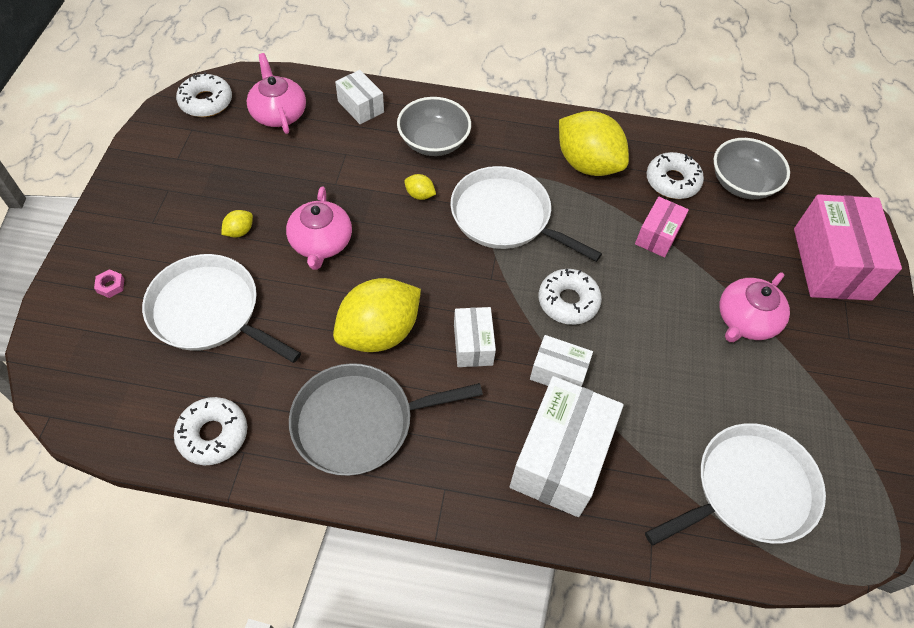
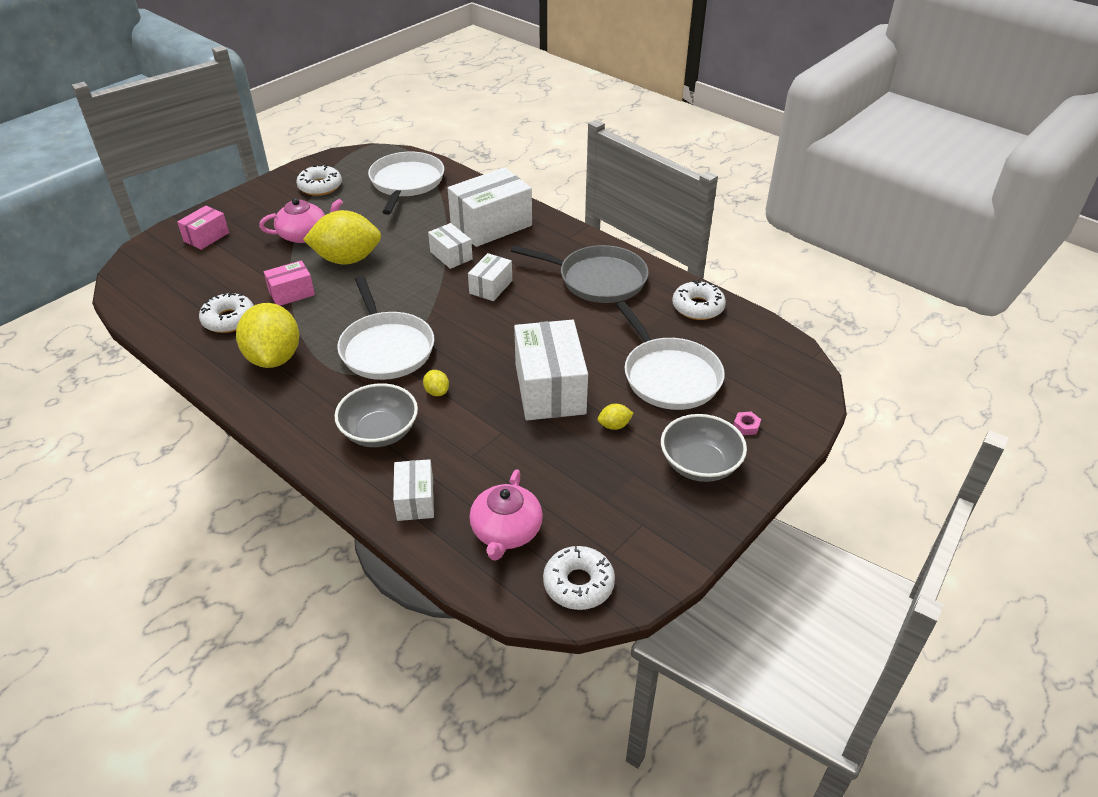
camera: 145 degrees left, 15 degrees down
pink teapot [286,186,352,270] -> white box [514,320,588,420]
yellow lemon [333,278,421,352] -> yellow lemon moved to [303,210,381,264]
white donut [538,269,602,325] -> white donut moved to [296,165,342,196]
white pan [645,423,826,546] -> white pan turned 90 degrees clockwise [368,152,444,215]
grey bowl [714,138,790,199] -> grey bowl moved to [661,414,747,482]
pink box [794,194,902,300] -> pink box [177,205,229,250], size x0.53

